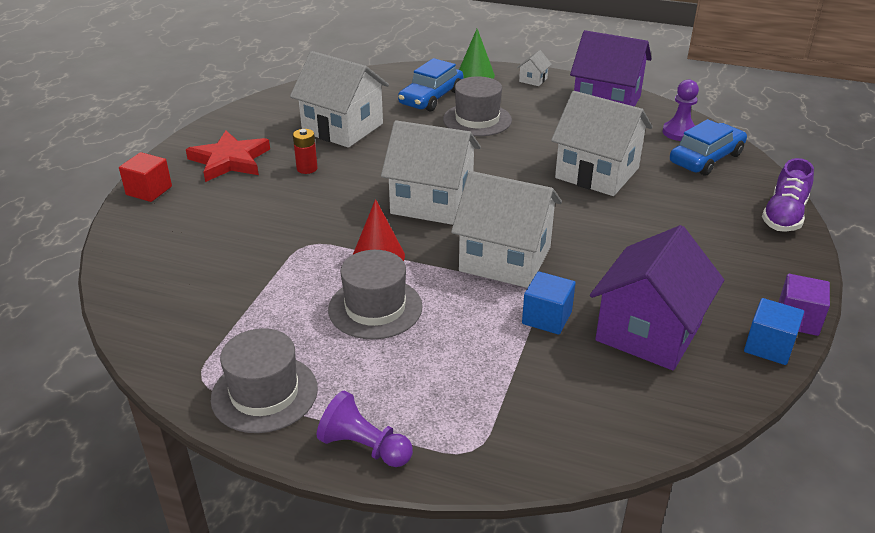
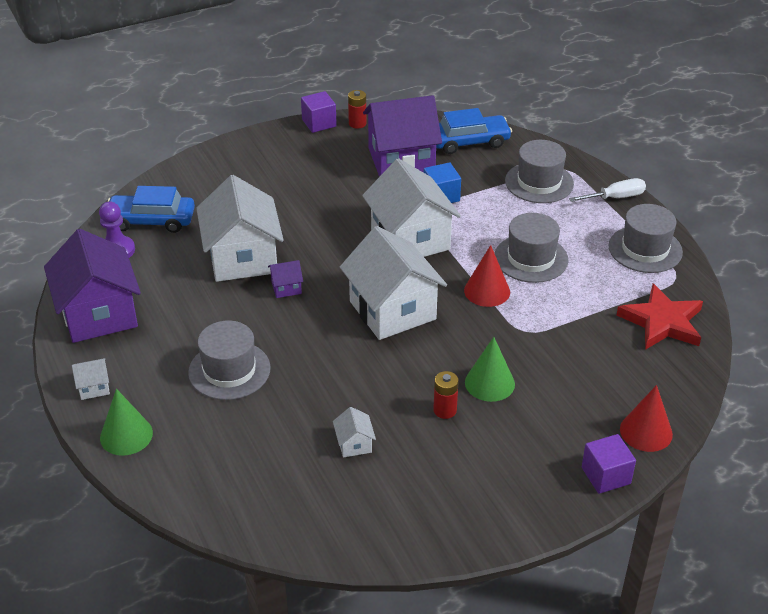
camera: 135 degrees left, 5 degrees up
red cube [119,152,172,202] -> purple cube [582,434,636,494]
red star [186,131,270,182] -> red star moved to [617,284,703,350]
white house [290,51,389,148] -> white house [333,407,376,458], size x0.41
purple pawn [317,391,413,467] -> white screwdriver [569,178,646,202]
blue car [398,58,463,112] -> blue car moved to [436,108,512,154]
blue cube [744,298,804,365] -> red battery [348,90,367,128]
purple shoe [762,158,814,232] -> none
none -> purple house [268,260,303,298]
none -> green cone [465,337,515,402]
none -> grey hat [505,140,574,203]
none -> red cone [620,385,673,452]

